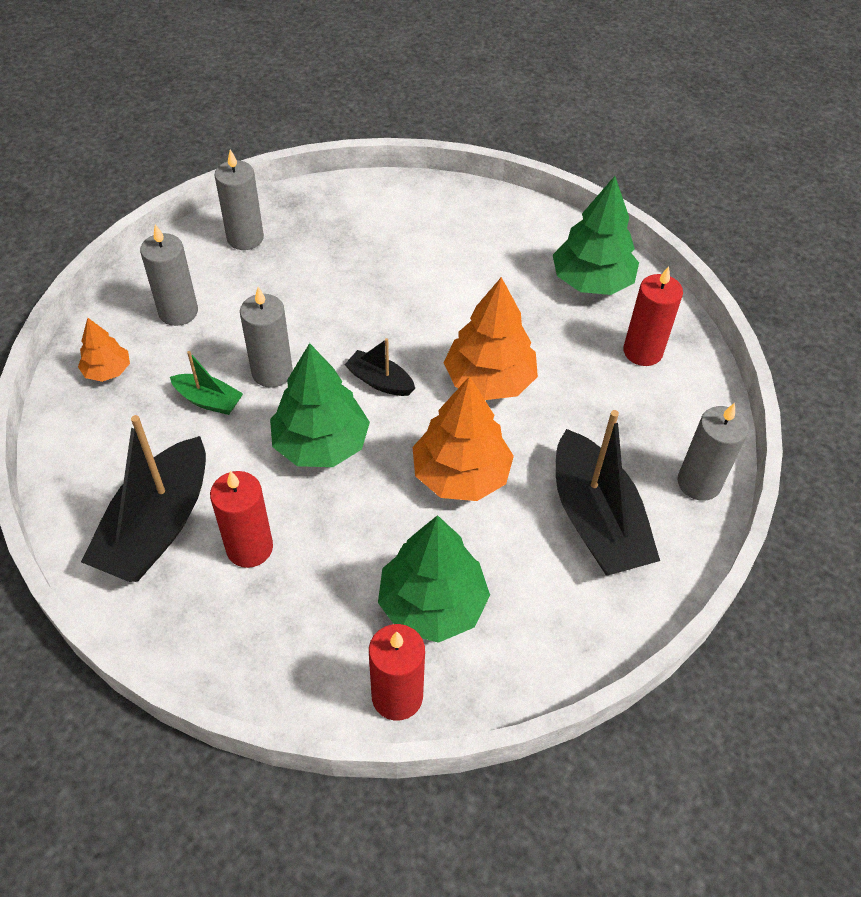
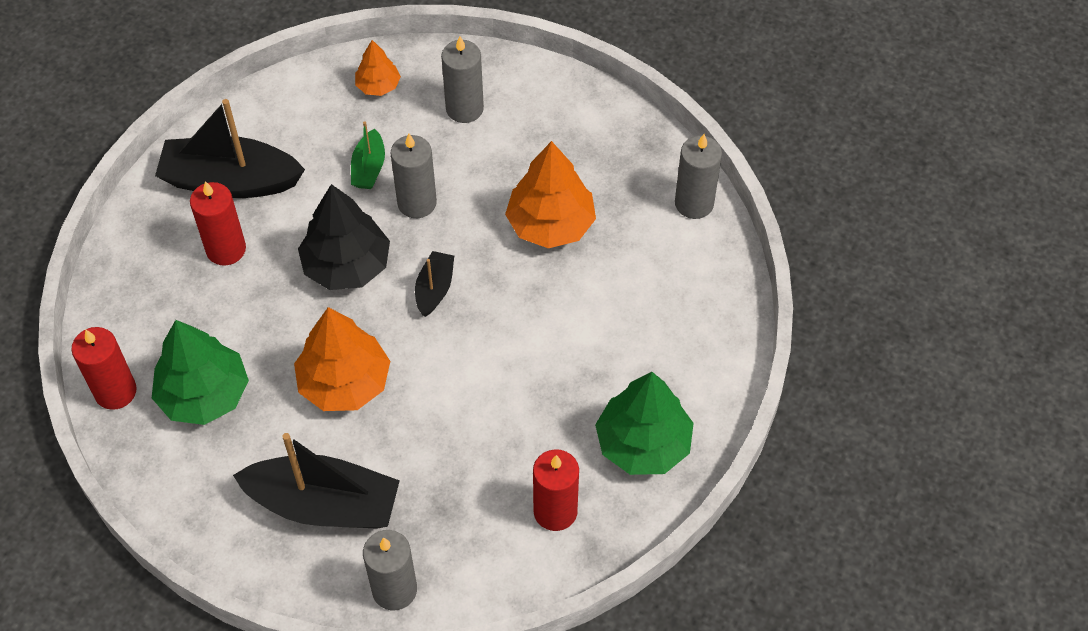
camera: 75 degrees right, 5 degrees up
grey candle [215,149,264,250] -> grey candle moved to [675,134,722,219]
green tree [270,343,370,467] -> black tree [298,184,390,290]
orange tree [443,277,538,400] -> orange tree moved to [505,141,596,248]
black boat [556,410,660,575] -> black boat turned 135 degrees counterclockwise [233,433,400,529]

